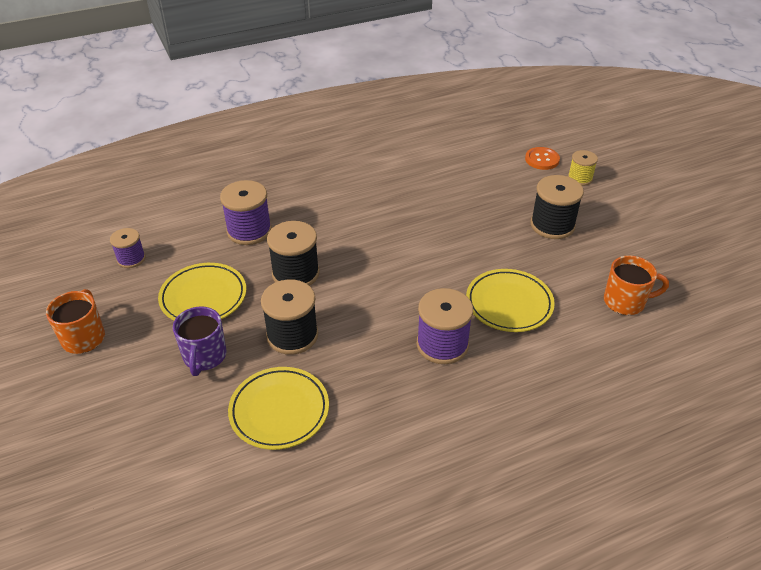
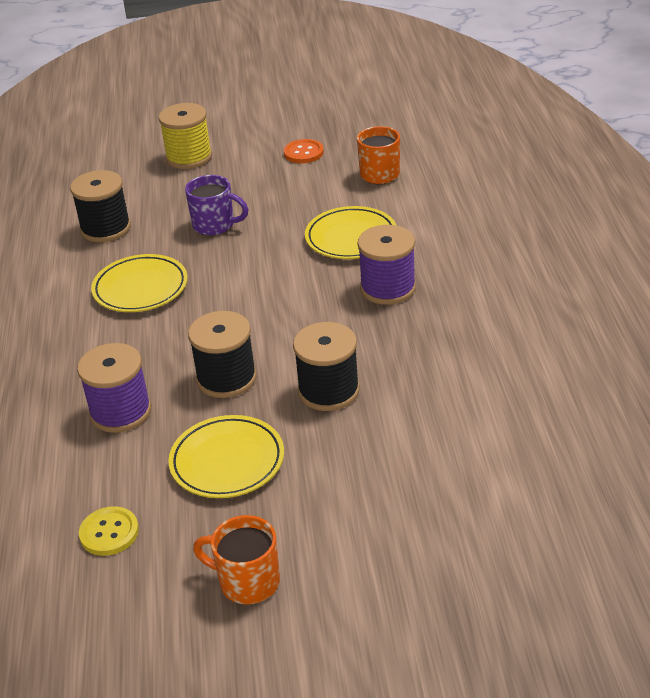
camera: 70 degrees left, 5 degrees down
purple spool [110,228,146,268] -> yellow button [79,506,139,556]
purple mug [173,306,227,376] -> purple mug moved to [185,175,249,236]
yellow plate [228,367,329,450] -> yellow plate moved to [91,254,188,312]
orange button [525,147,560,170] -> orange button moved to [284,139,324,163]
black spool [530,175,584,239] -> black spool moved to [70,170,131,242]
yellow spool [568,150,598,186] -> yellow spool [159,103,212,169], size x1.67

